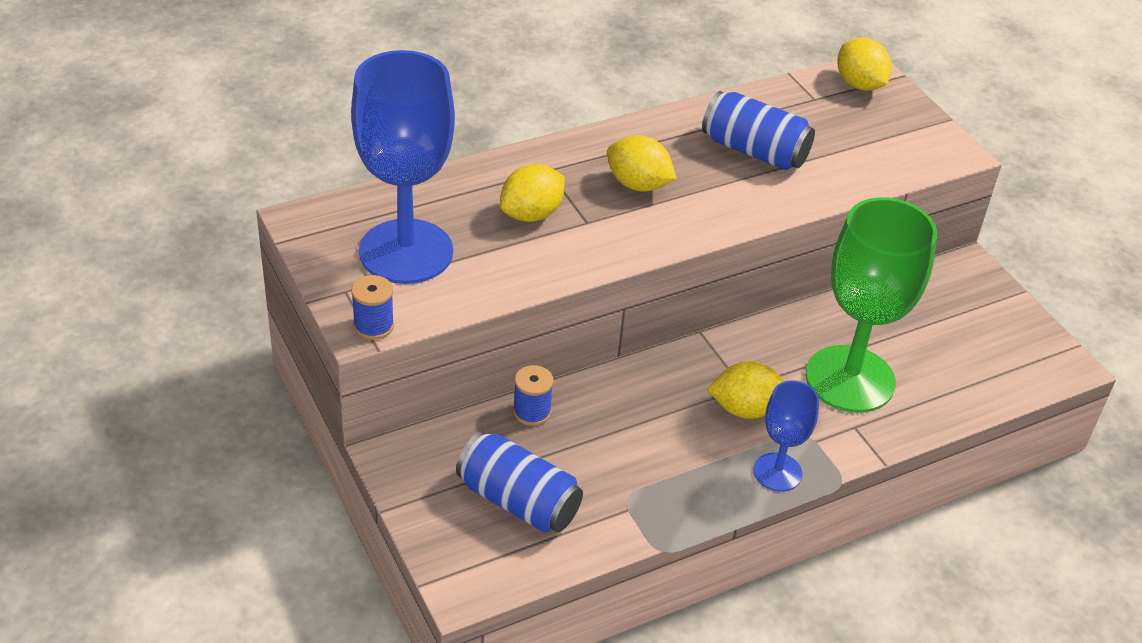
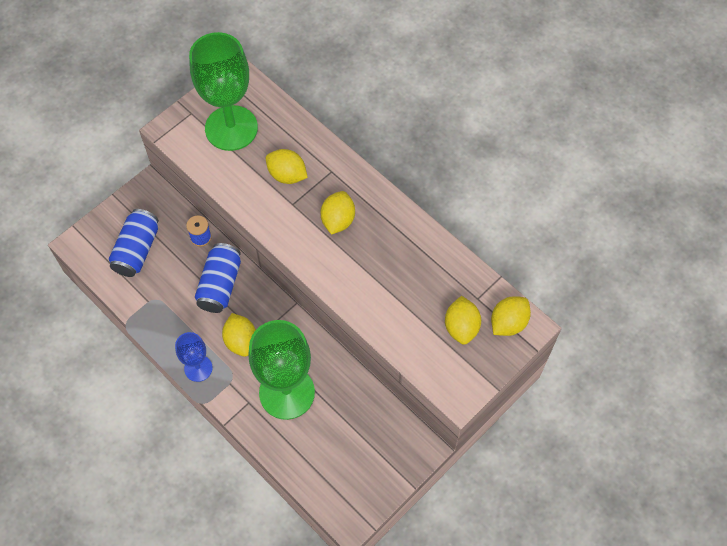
camera: 75 degrees right, 20 degrees up
blue goblet [351,50,455,284] -> green goblet [189,32,258,151]
blue spool [351,275,394,340] -> none
blue can [702,91,815,170] -> blue can moved to [195,243,241,313]
none -> yellow lemon [445,296,481,345]

